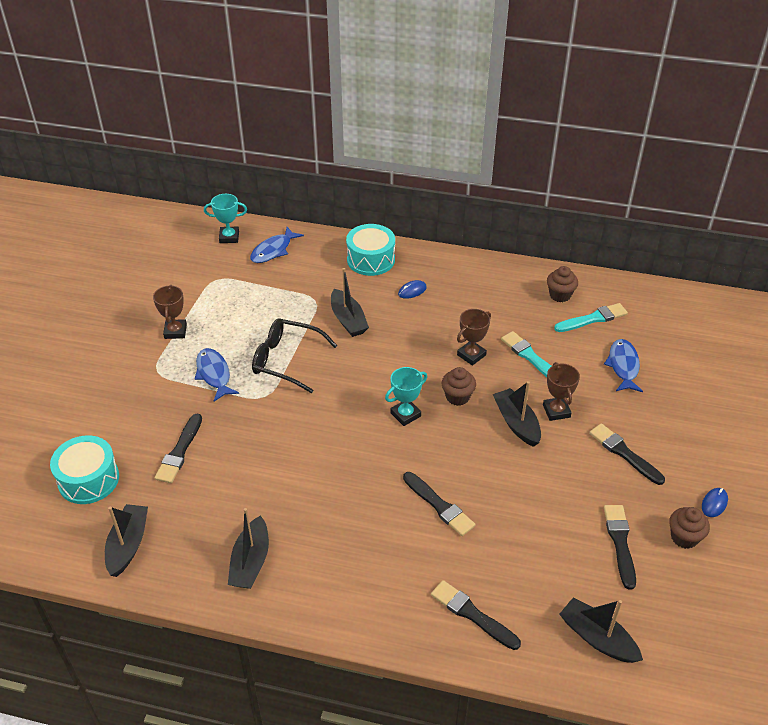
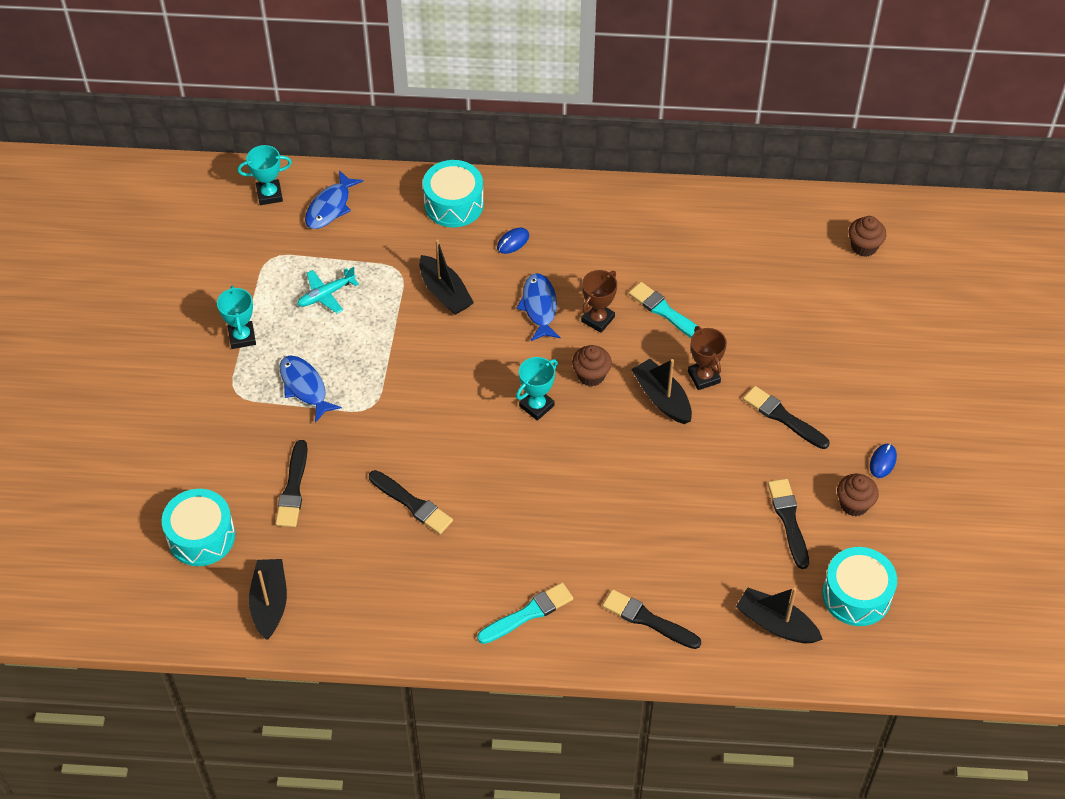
camera: 10 degrees left, 10 degrees up
brown trophy [153,285,187,339] -> turquoise trophy [217,286,256,349]
black boat [228,508,269,589] -> none
black glasses [252,318,337,393] -> none
black brush [403,472,476,536] -> black brush moved to [369,470,453,534]
brown cupcake [547,266,578,302] -> brown cupcake moved to [848,216,886,257]
turquoise brush [554,303,628,332] -> turquoise brush moved to [477,583,573,644]
blue fish [604,339,643,392] -> blue fish moved to [516,273,561,341]
none -> turquoise plane [297,267,359,313]
none -> turquoise drum [822,547,897,626]

